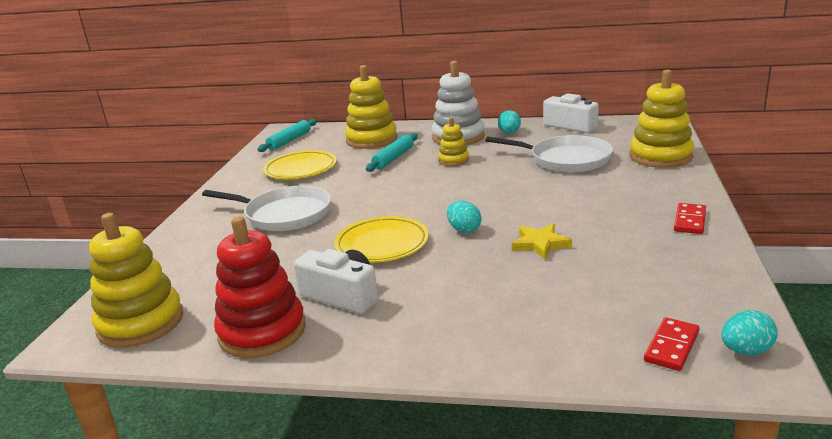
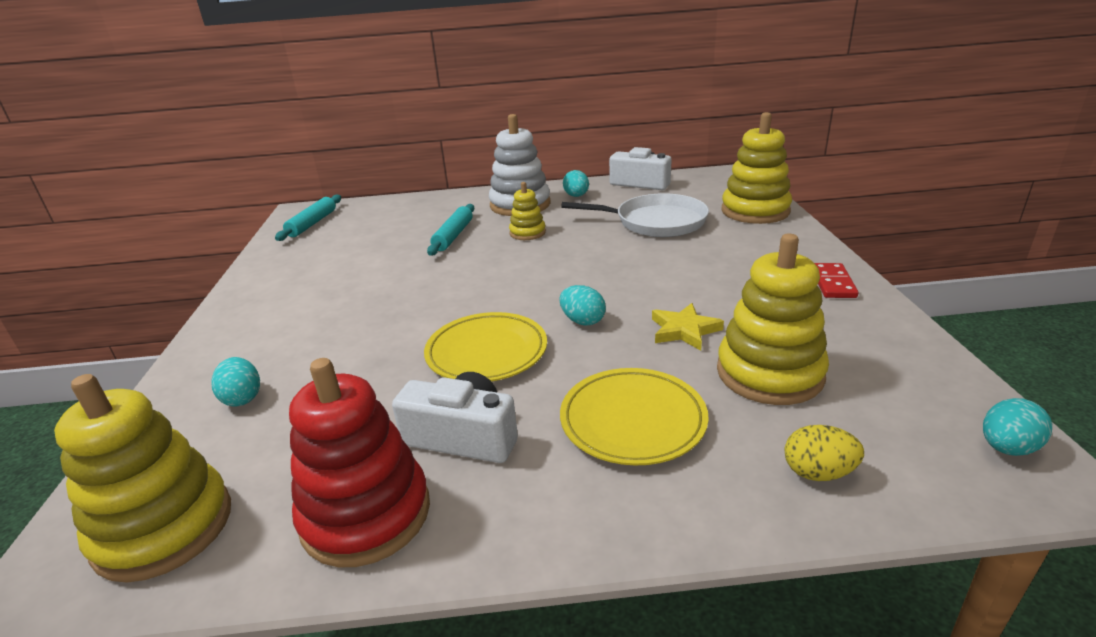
camera: 15 degrees left, 5 degrees up
white pan [202,186,331,231] -> none
yellow plate [263,150,337,179] -> yellow plate moved to [560,368,709,465]
yellow stacking toy [345,65,397,149] -> yellow stacking toy moved to [717,234,829,405]
red domino [644,317,699,371] -> none
none -> turquoise egg [211,357,260,406]
none -> yellow egg [785,425,864,481]

